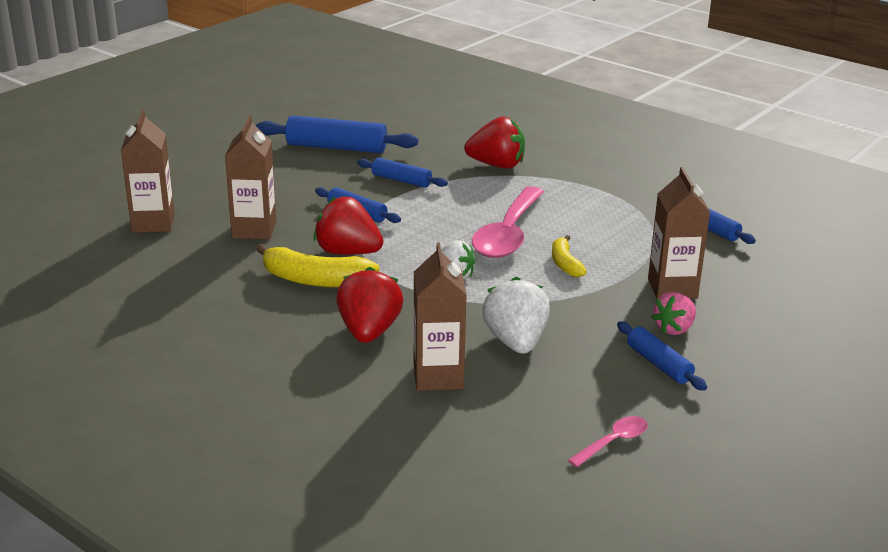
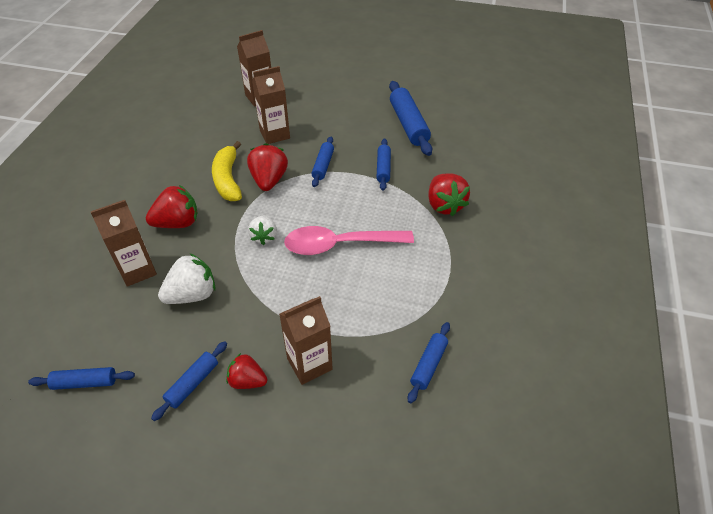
camera: 65 degrees right, 20 degrees up
yellow banana [552,235,587,277] -> none
pink spoon [568,416,648,467] -> blue rolling pin [28,367,135,390]
pink strawberry [651,292,696,335] -> red strawberry [226,353,267,389]

